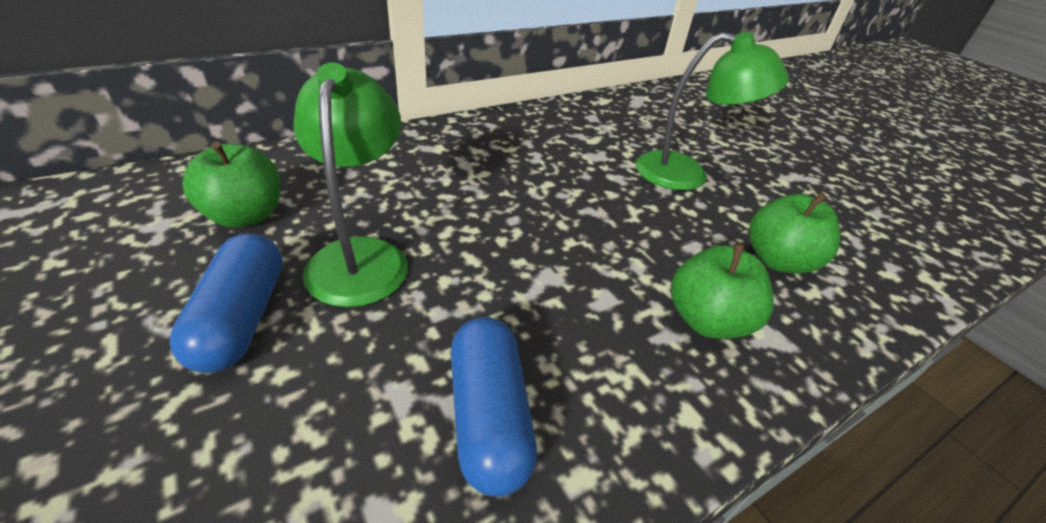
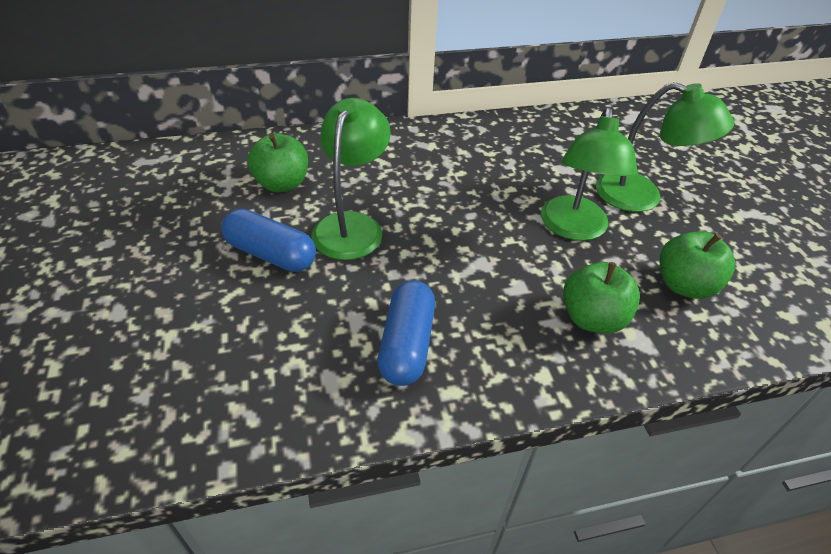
camera: 20 degrees right, 5 degrees up
blue capsule [169,233,282,373] -> blue capsule turned 75 degrees counterclockwise [221,209,316,272]
none -> green lamp [541,108,638,241]

